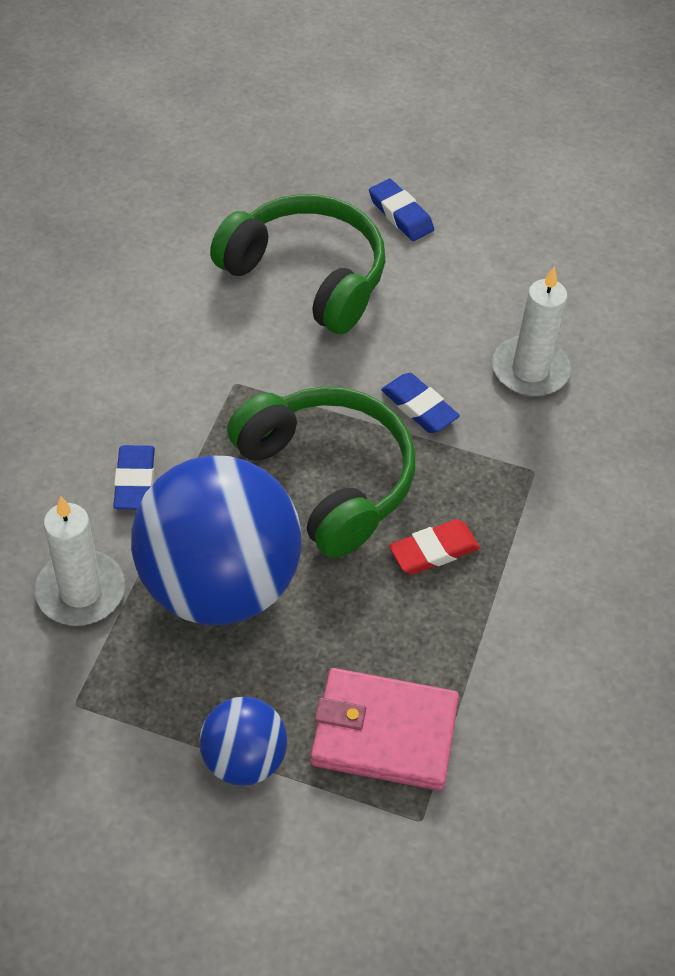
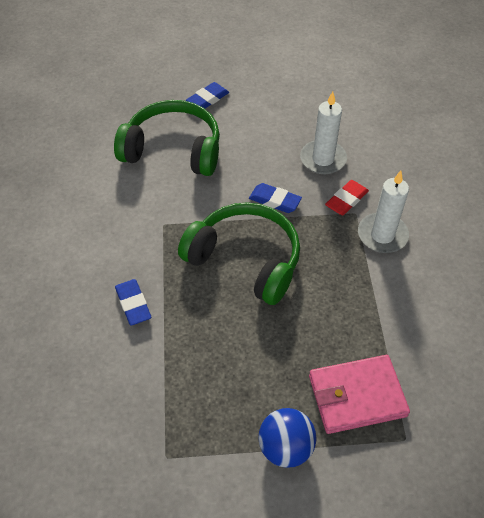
camera: 20 degrees left, 0 degrees up
white candle [35,496,125,626] -> white candle moved to [358,171,409,253]
blue ball [131,455,302,625] -> none
blue eraser [369,179,434,241] -> blue eraser turned 75 degrees counterclockwise [186,82,229,109]
red eraser [389,519,480,574] -> red eraser moved to [325,180,369,215]

